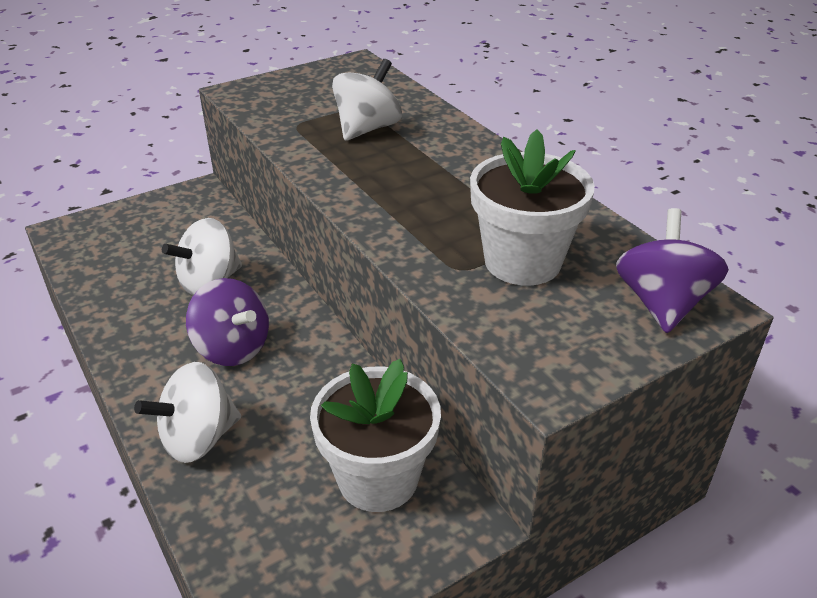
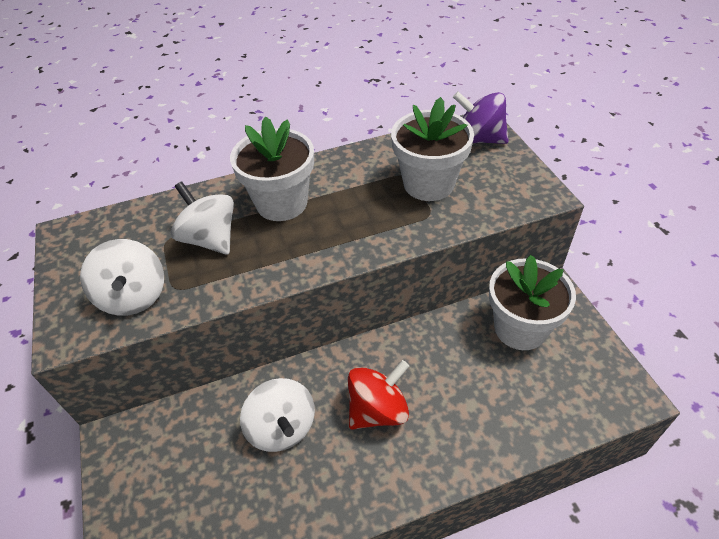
camera: 75 degrees left, 10 degrees up
white spinning top [134,362,241,463] -> white spinning top moved to [80,239,164,316]
purple spinning top [186,278,269,366] -> red spinning top [348,360,409,430]
none -> white flower pot [230,116,314,221]

